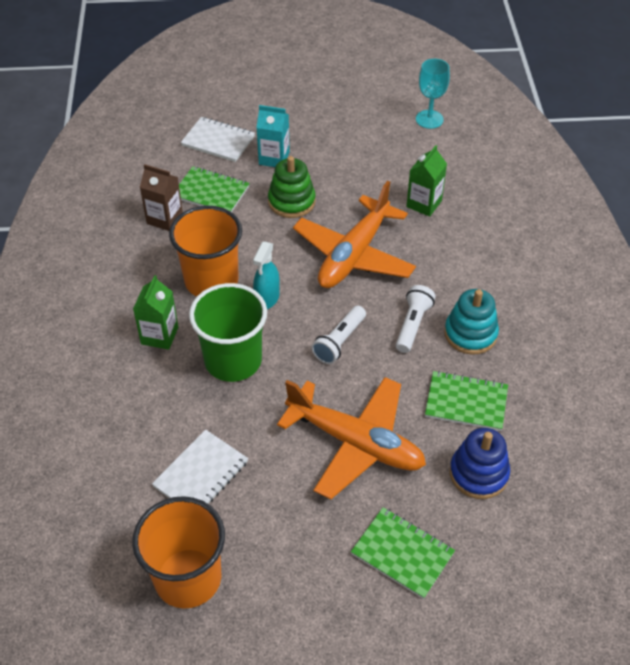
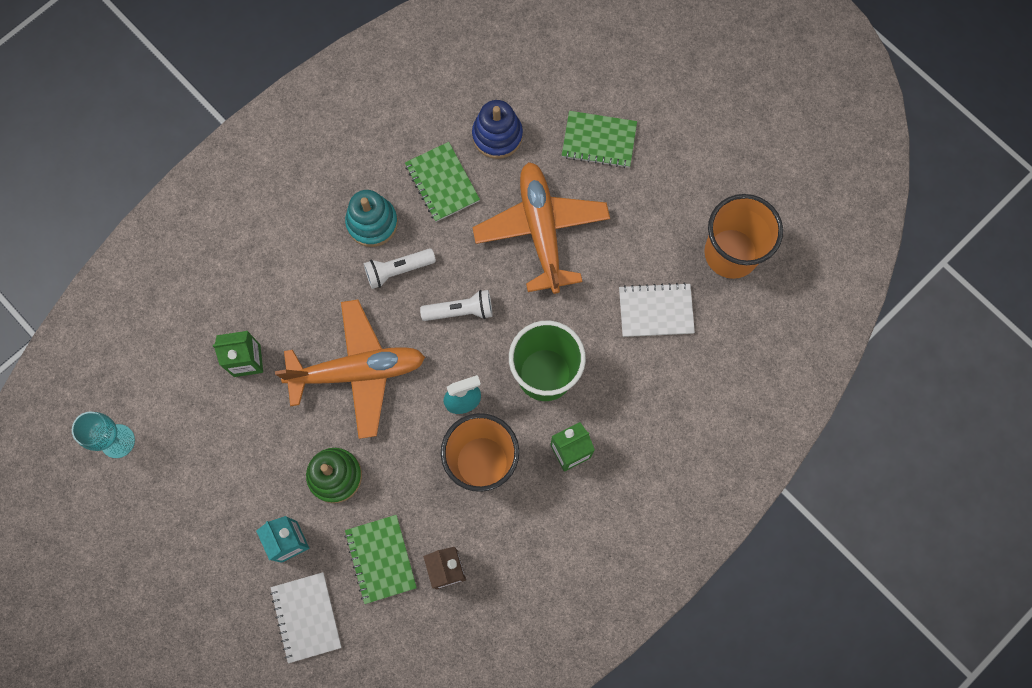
camera: 130 degrees left, 25 degrees up
green notebook [351,507,455,599] -> green notebook turned 75 degrees counterclockwise [562,111,637,168]

